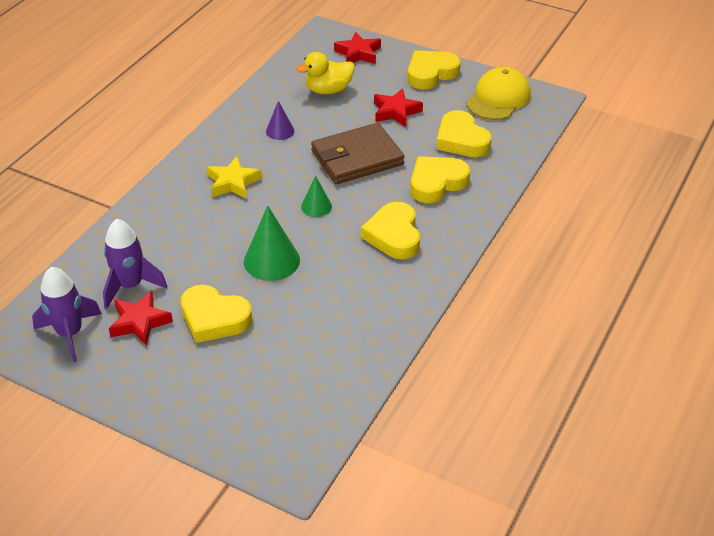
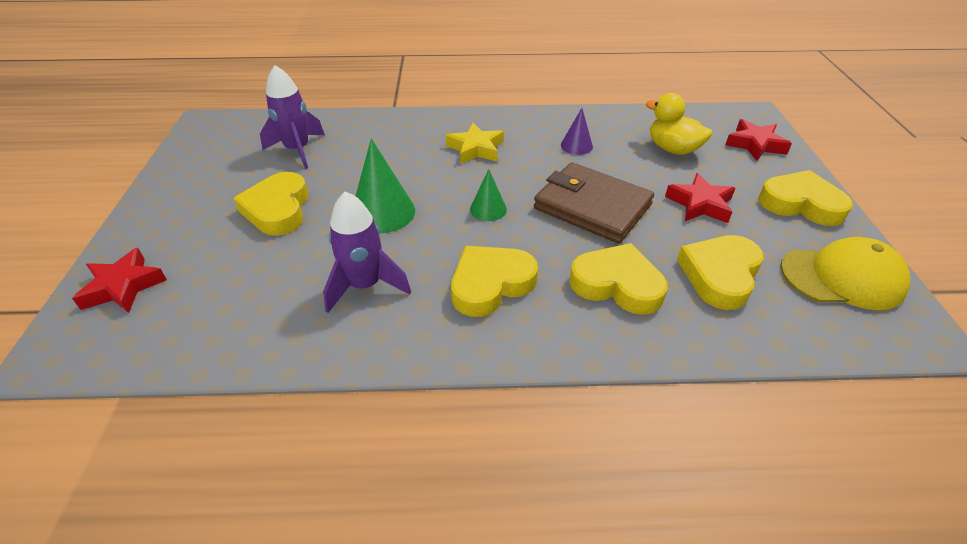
camera: 60 degrees right, 0 degrees up
purple rocket [32,267,102,362] -> purple rocket moved to [323,191,411,313]
red star [109,291,173,346] -> red star moved to [72,248,167,313]

